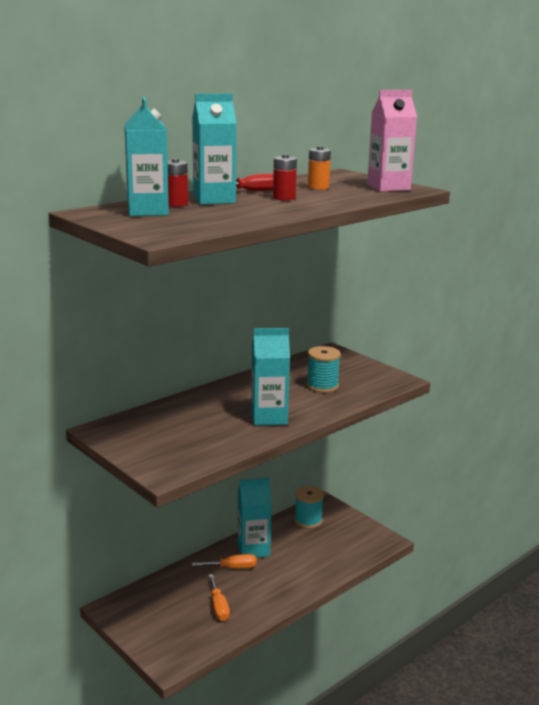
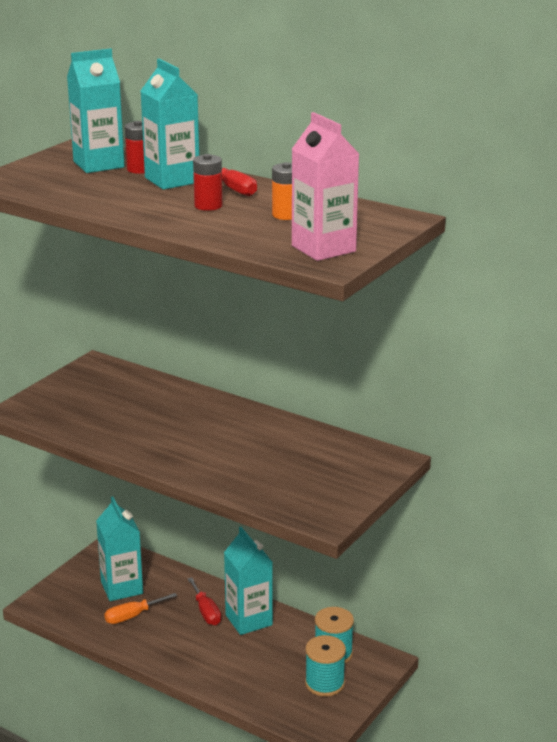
camera: 75 degrees right, 5 degrees up
orange screwdriver [192,554,257,568] -> red screwdriver [187,577,221,625]
turquoise carton [251,328,290,426] -> turquoise carton moved to [96,497,143,601]
turquoise spool [307,346,341,393] -> turquoise spool moved to [305,635,346,697]

